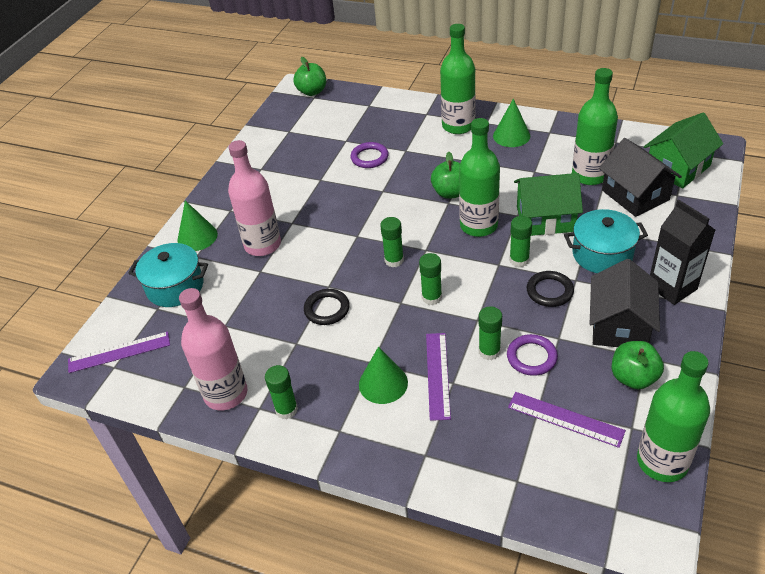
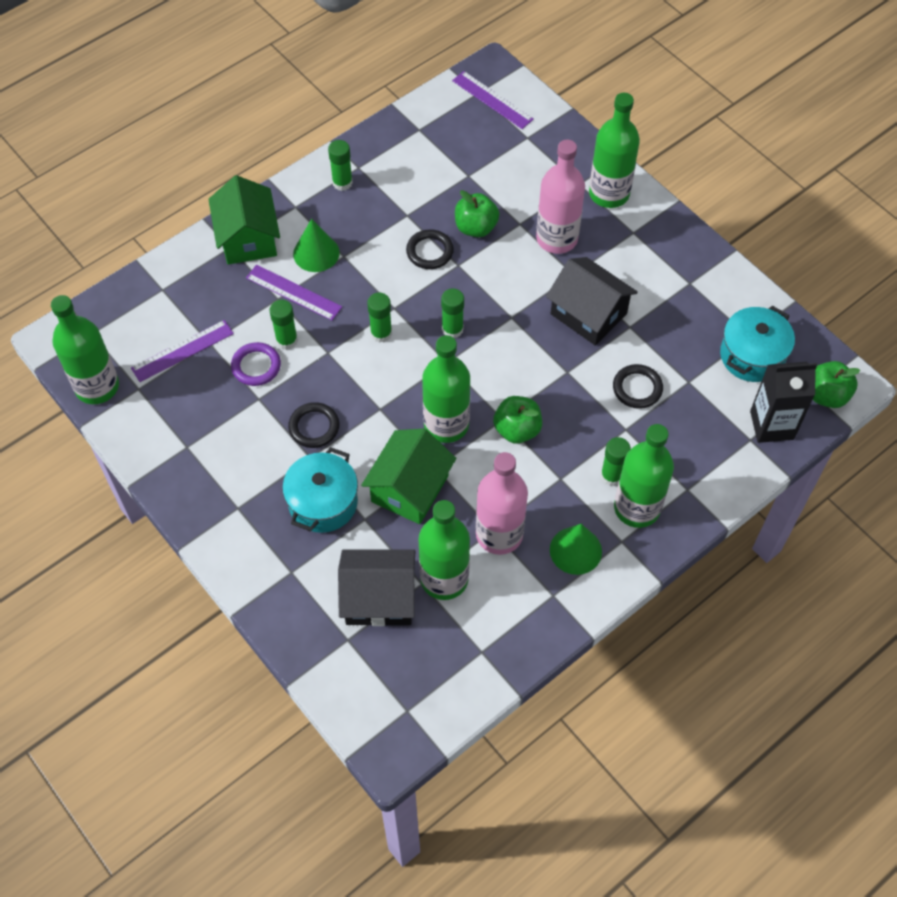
camera: 115 degrees right, 15 degrees up
purple ruler [68,332,170,373] -> purple ruler turned 60 degrees counterclockwise [452,71,534,129]
turquoise pot [128,243,208,307] -> turquoise pot moved to [720,305,795,382]
green cone [177,201,218,251] -> green bottle [589,93,640,208]
pink bottle [179,288,247,410] -> pink bottle moved to [476,452,528,555]
purple ring [351,142,389,168] -> black ring [613,364,663,409]
green glue stick [509,216,532,267] -> green glue stick moved to [601,437,631,486]
black house [590,259,660,347] -> black house moved to [546,257,638,346]
green apple [612,341,664,389] -> green apple moved to [455,190,499,237]
green house [644,113,723,188] -> green house moved to [208,175,280,265]
black carton [650,200,715,305] -> black carton moved to [750,362,817,443]

